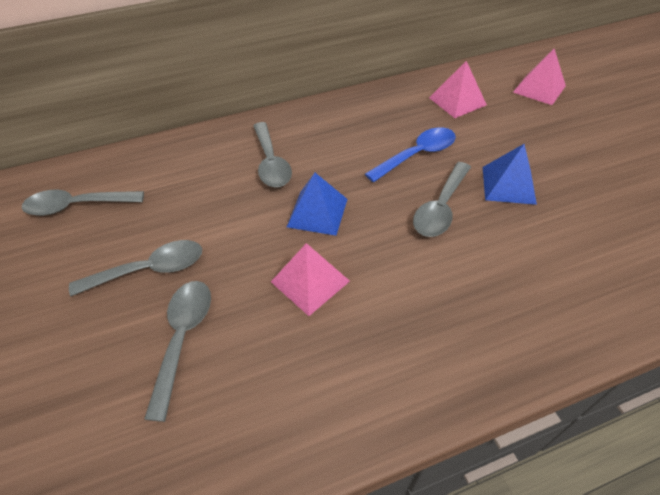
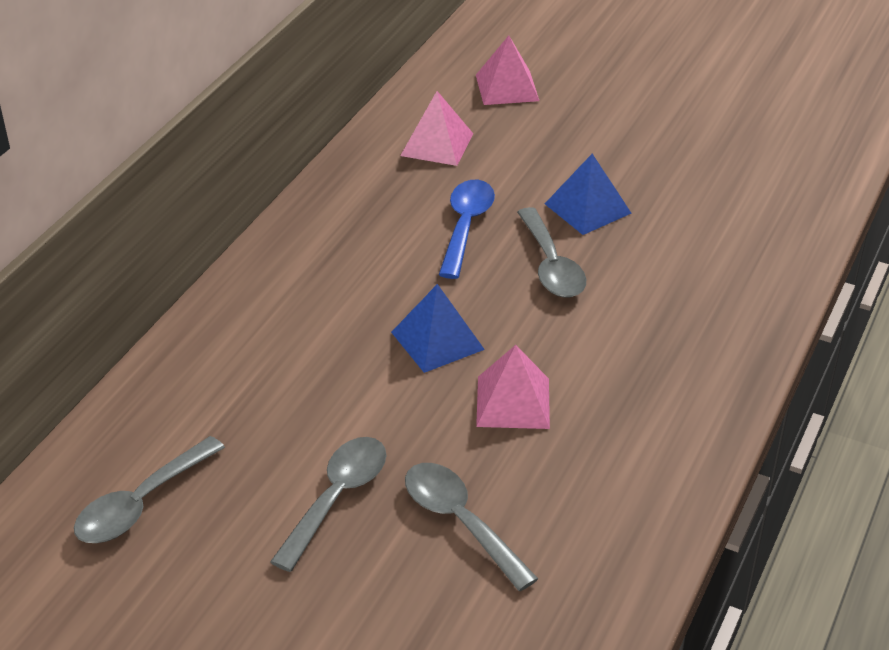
camera: 45 degrees left, 10 degrees down
grey spoon [253,122,292,187] -> none

